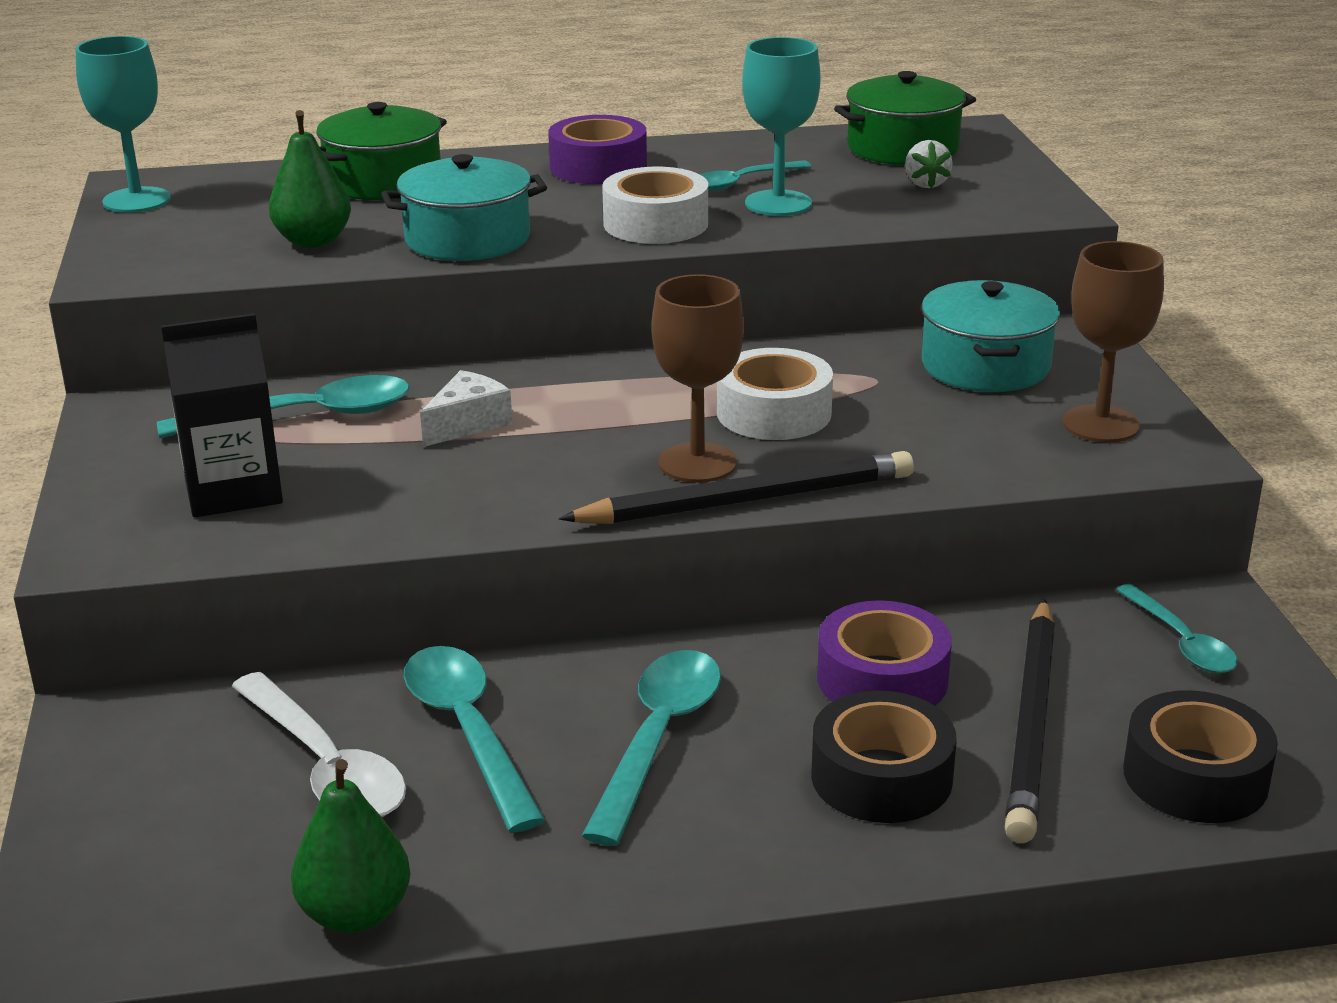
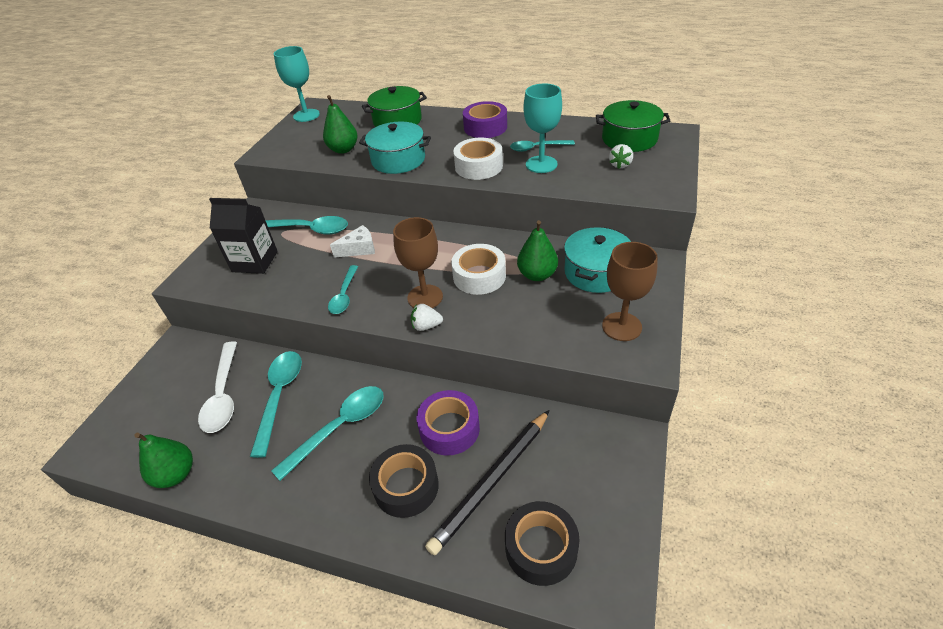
camera: 30 degrees right, 15 degrees up
black pencil [558,451,914,524] -> white strawberry [411,304,443,331]
turquoise spoon [1116,584,1238,674] -> turquoise spoon moved to [328,265,358,314]
none -> green pear [517,220,558,281]

